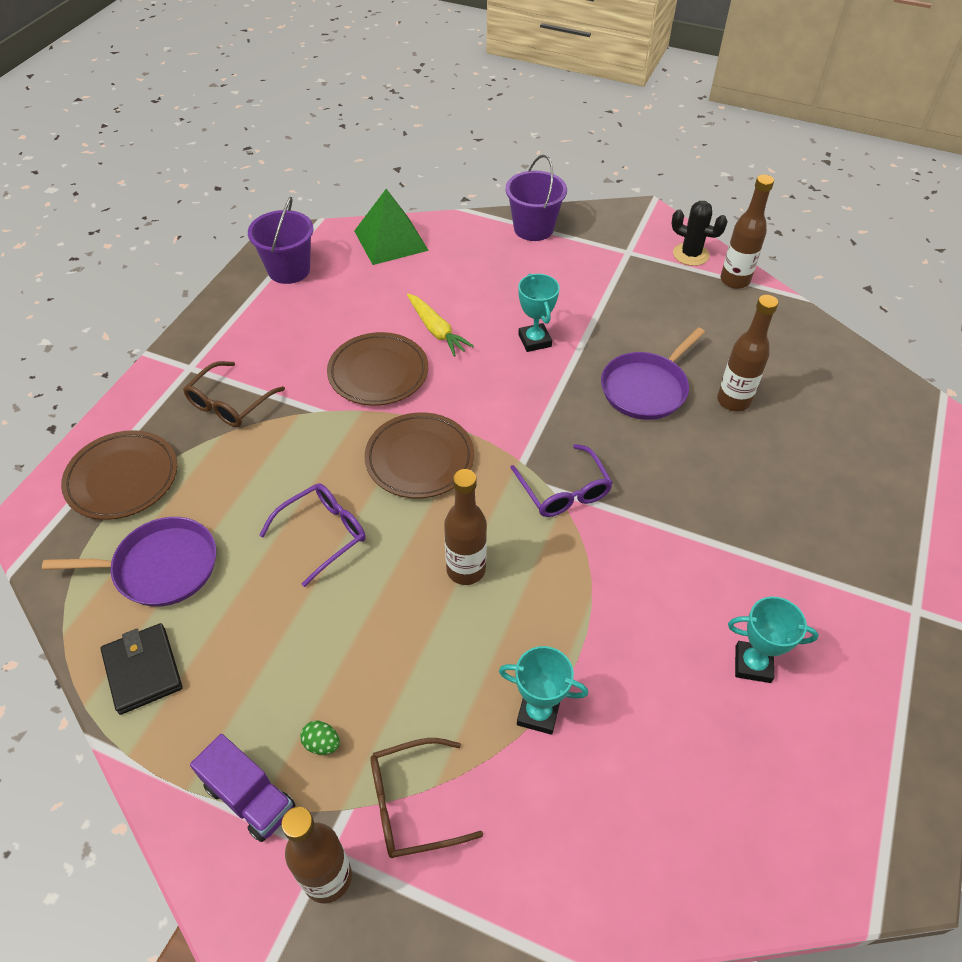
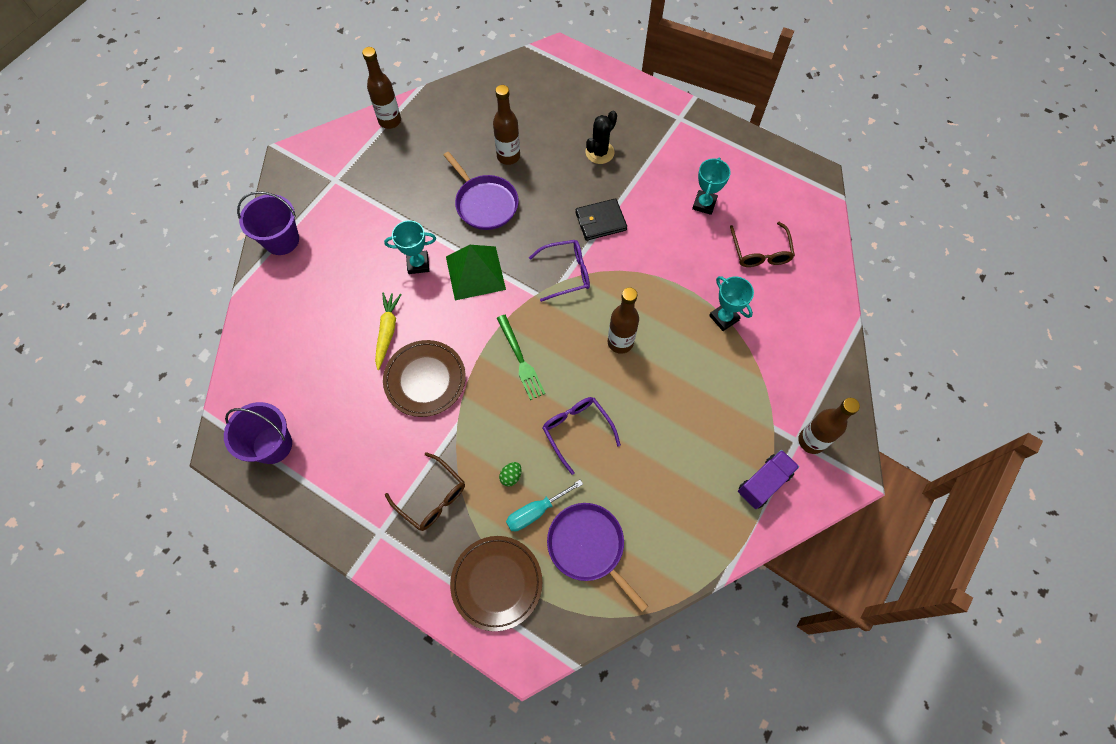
camera: 80 degrees left, 15 degrees up
purple pan [42,517,216,607] -> purple pan turned 45 degrees counterclockwise [547,503,648,612]
black wallet [101,623,182,715] -> black wallet moved to [575,198,627,241]
green egg [300,721,340,755] -> green egg moved to [499,462,522,487]
green pyramid [354,189,429,265] -> green pyramid moved to [446,245,506,300]
brown plate [364,412,474,498] -> green fork [497,315,545,400]
brown glasses [370,738,483,858] -> brown glasses moved to [730,222,795,267]
yellow carrot [407,294,474,357] -> yellow carrot turned 60 degrees counterclockwise [375,293,402,370]
turquoise trophy [499,646,588,735] -> turquoise trophy turned 60 degrees counterclockwise [709,276,754,331]
black cactus [672,201,728,266] -> black cactus moved to [586,111,617,164]
none -> turquoise screwdriver [506,480,583,531]

